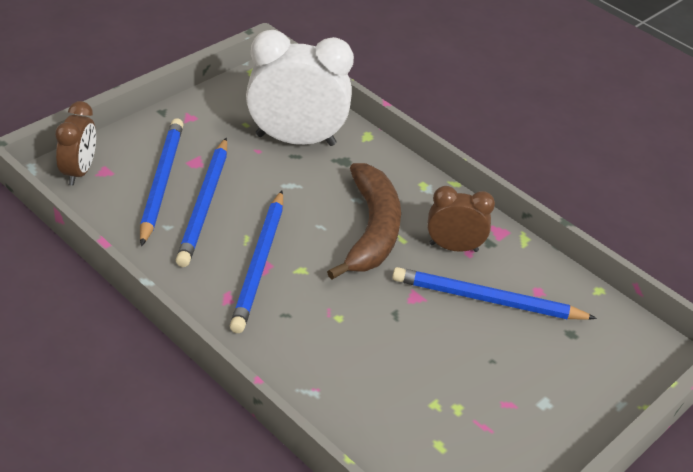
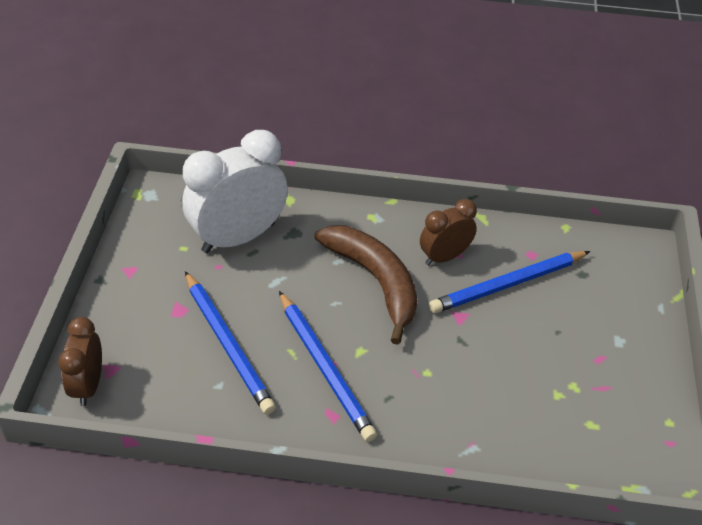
camera: 35 degrees left, 5 degrees up
brown clock [55,101,96,185] -> brown clock turned 150 degrees counterclockwise [58,317,102,406]
blue pencil [140,118,184,246] -> none

